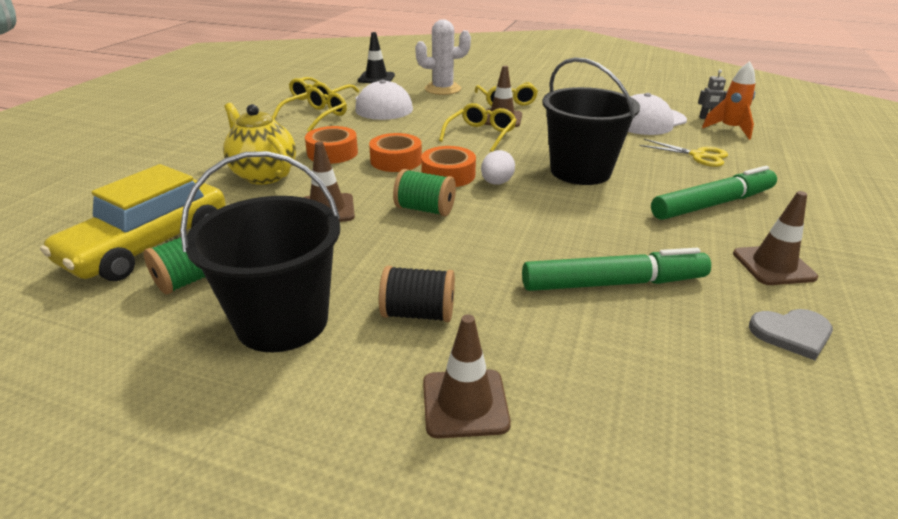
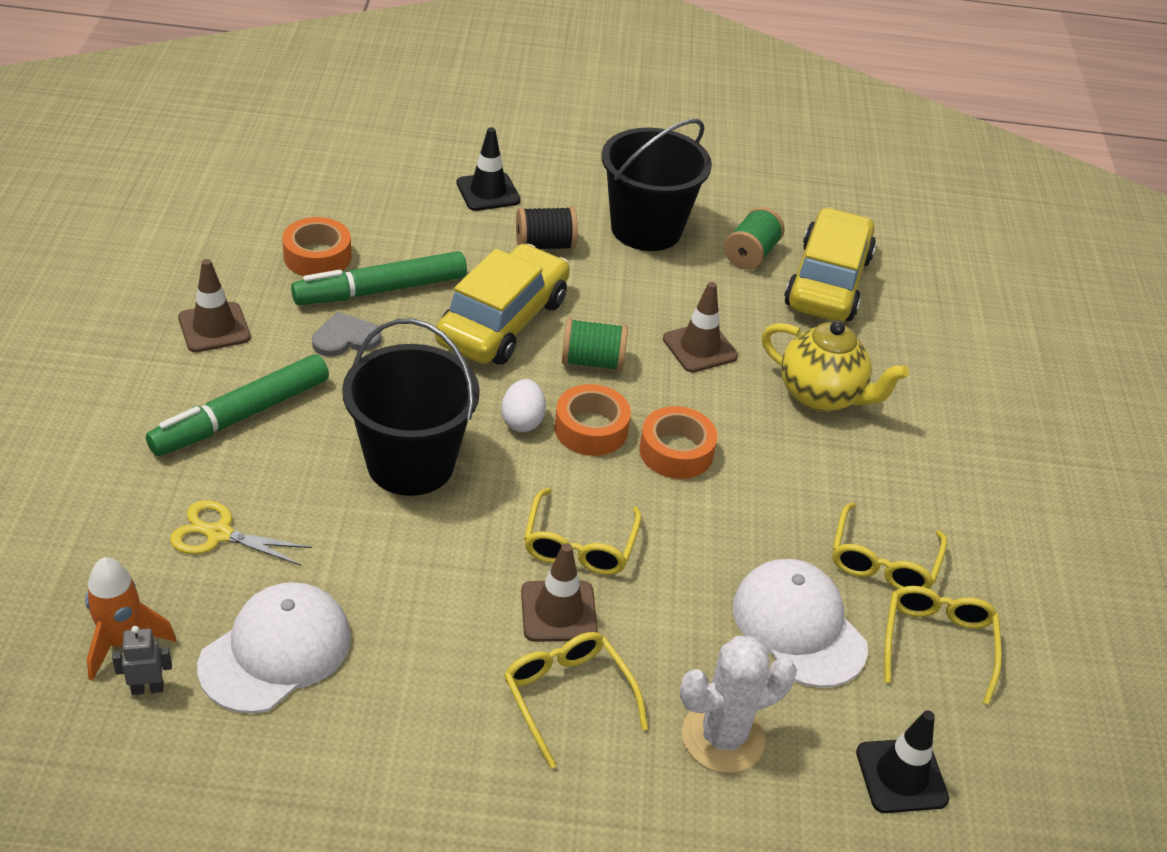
camera: 160 degrees right, 10 degrees up
orange tape [305,126,358,164] -> orange tape moved to [282,217,351,276]
brown traffic cone [423,314,511,438] -> black traffic cone [456,127,521,211]
grey heart [749,309,833,360] -> grey heart moved to [312,312,381,357]
none -> yellow car [435,244,570,365]

